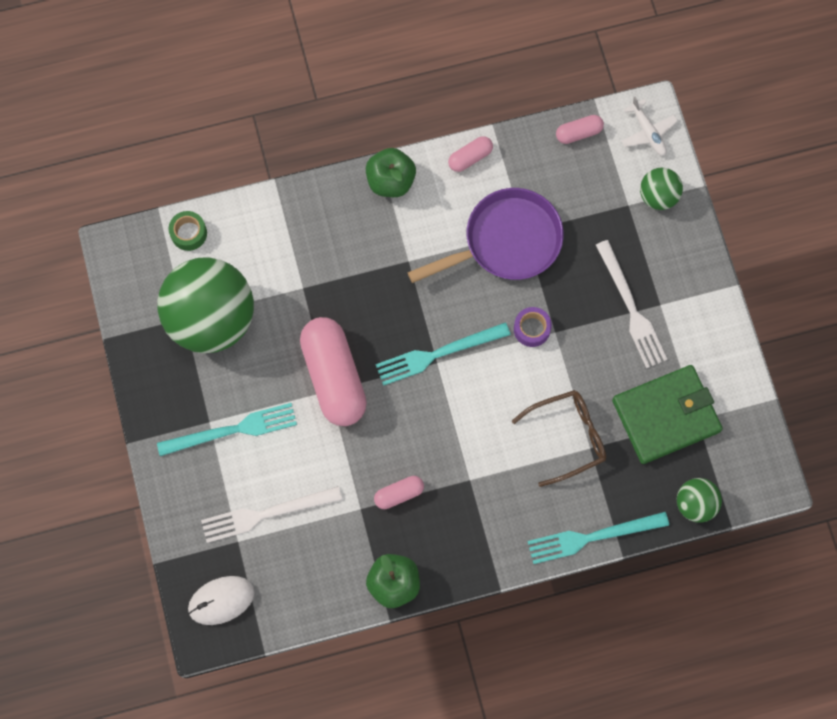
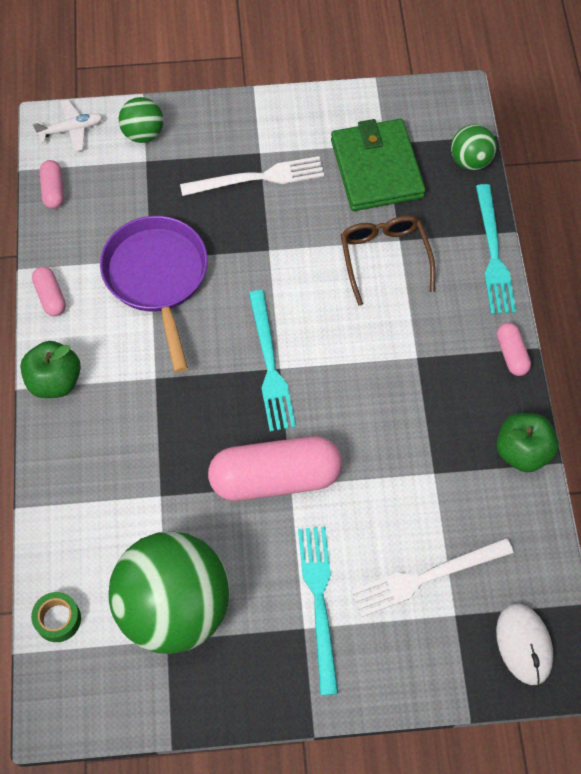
camera: 80 degrees left, 10 degrees down
white fork [201,486,342,543] -> white fork turned 75 degrees clockwise [351,538,514,617]
pink capsule [374,476,424,509] -> pink capsule moved to [497,323,531,376]
purple tape [514,307,552,347] -> none

